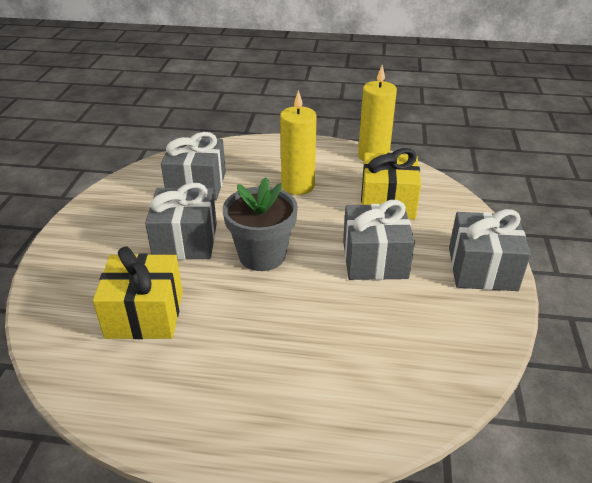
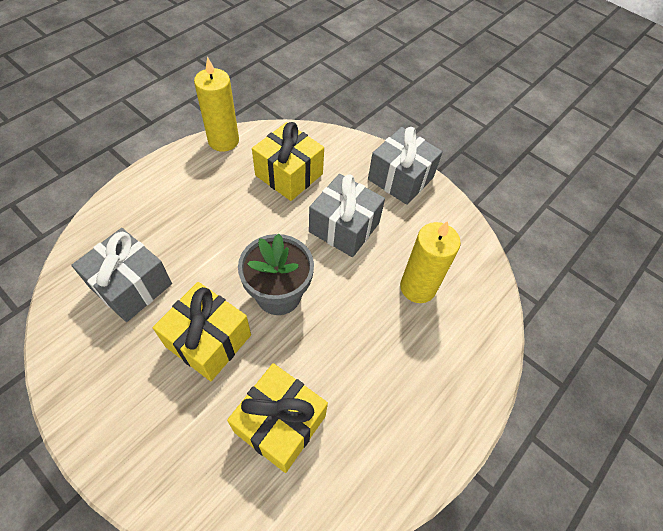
camera: 60 degrees left, 20 degrees up
grey gift [145,183,217,260] -> yellow gift [153,282,251,381]
yellow candle [280,90,316,195] -> yellow candle moved to [400,221,461,303]

